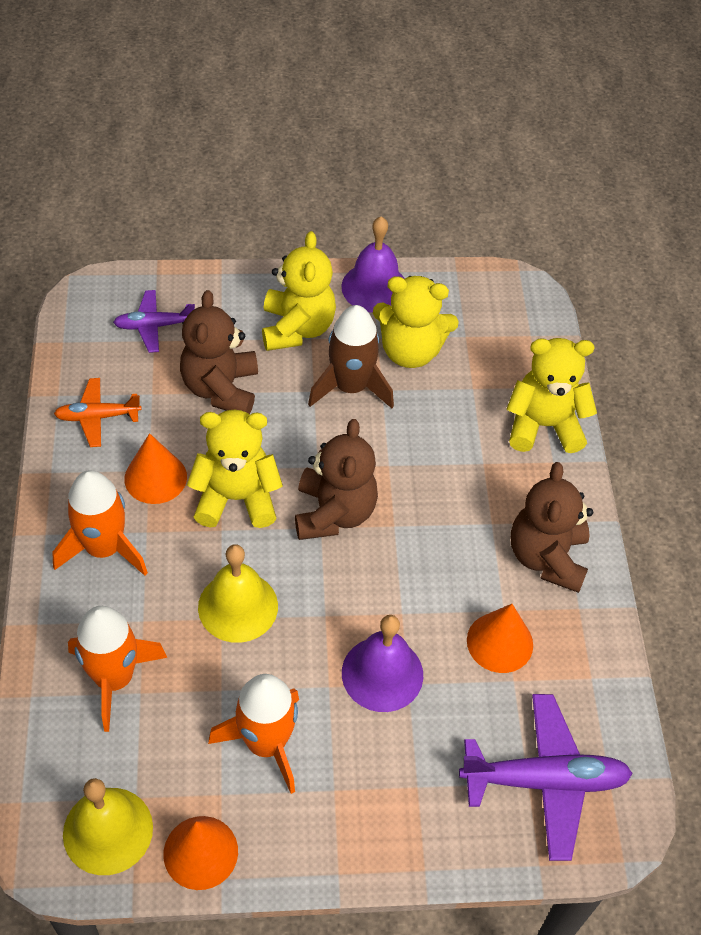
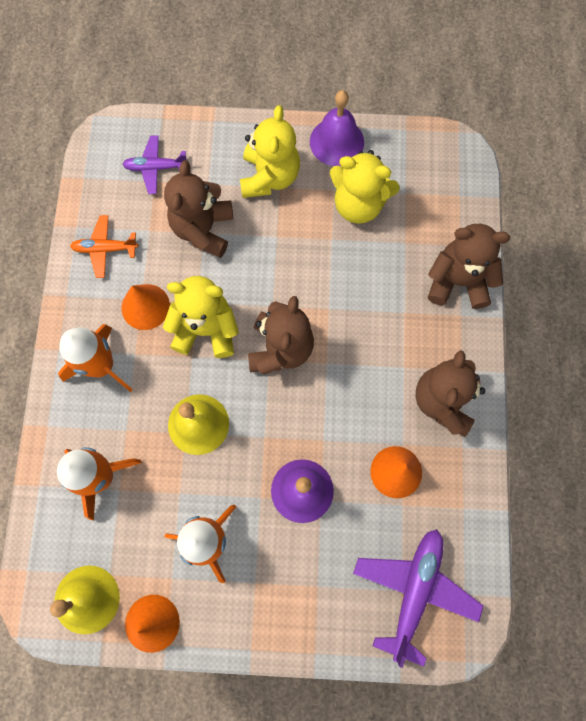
camera: 10 degrees right, 20 degrees up
brown rocket [308,305,394,408] -> none
purple plane [459,694,633,861] -> purple plane turned 75 degrees counterclockwise [353,529,484,668]
yellow teddy bear [506,338,597,453] -> brown teddy bear [428,224,510,309]

